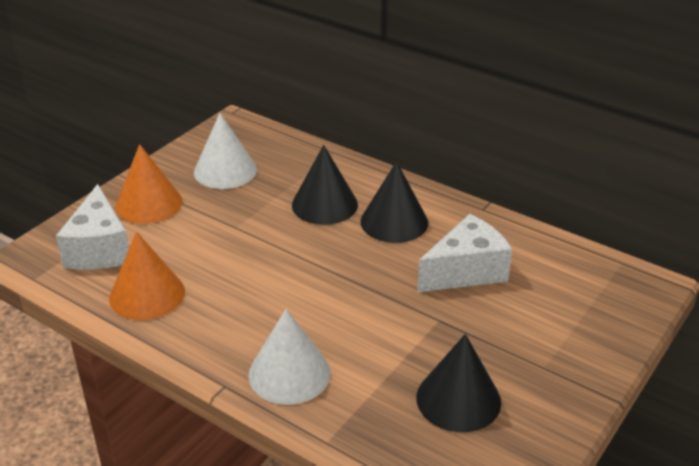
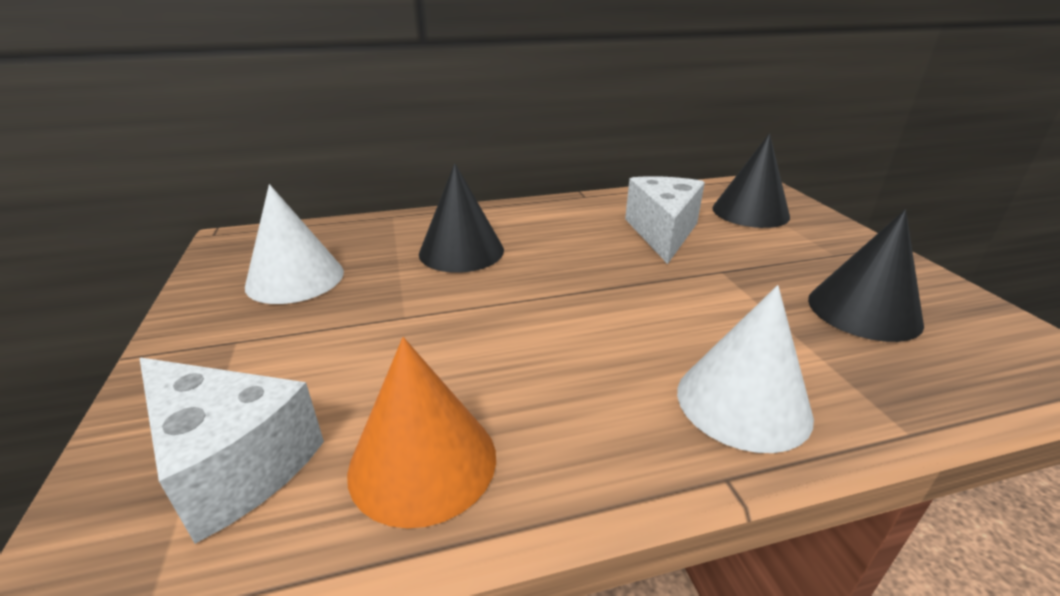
camera: 50 degrees left, 5 degrees down
orange cone [115,144,182,224] -> none
black cone [360,161,428,243] -> black cone moved to [713,134,790,228]

